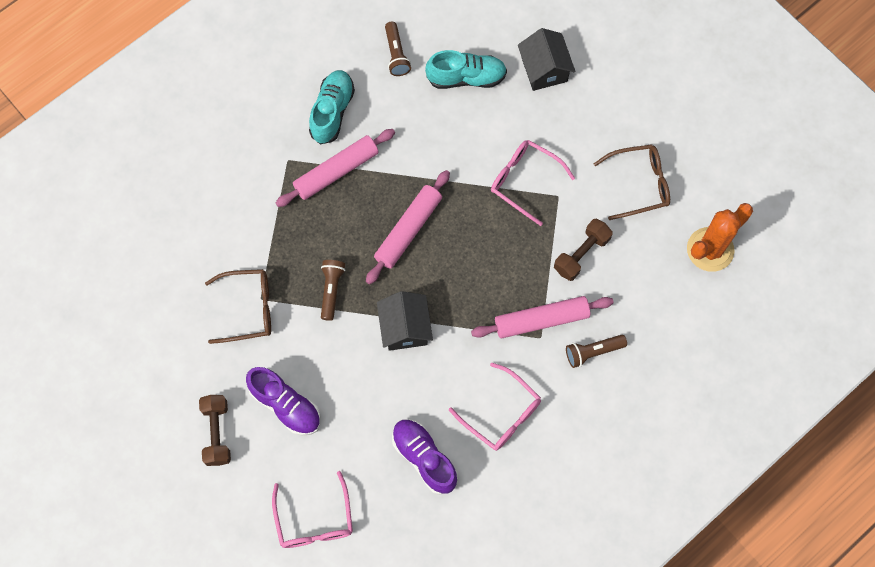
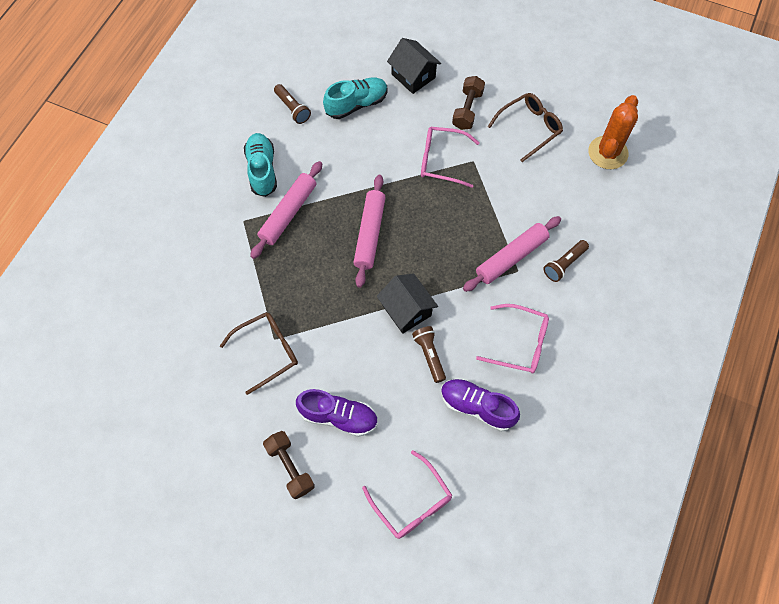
camera: 25 degrees left, 5 degrees down
brown flashlight [321,260,345,321] -> brown flashlight moved to [412,326,446,383]
brown dumbbell [554,219,613,281] -> brown dumbbell moved to [452,76,485,130]

